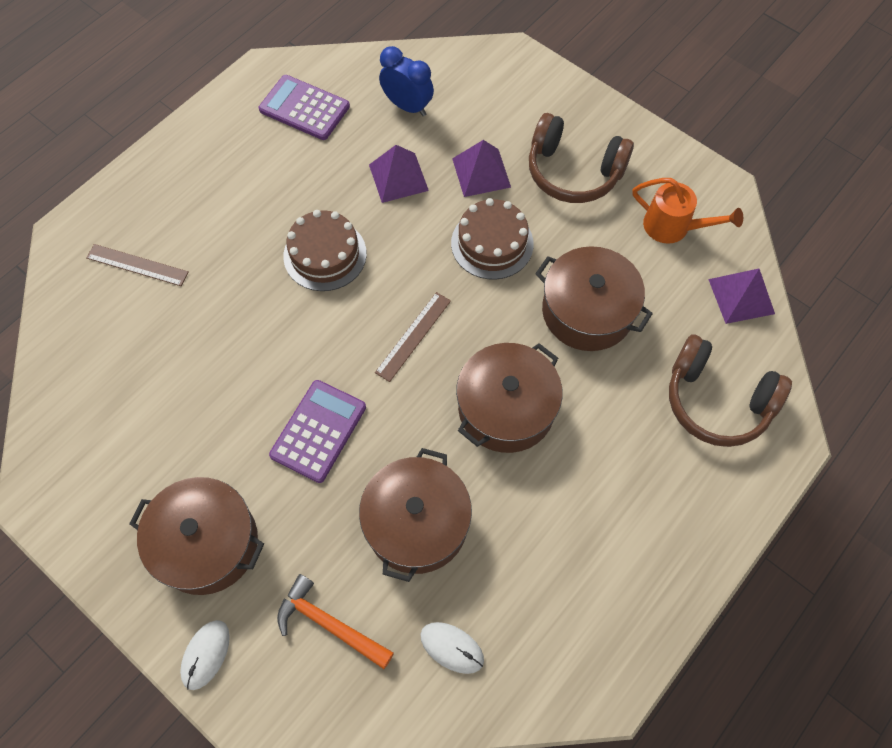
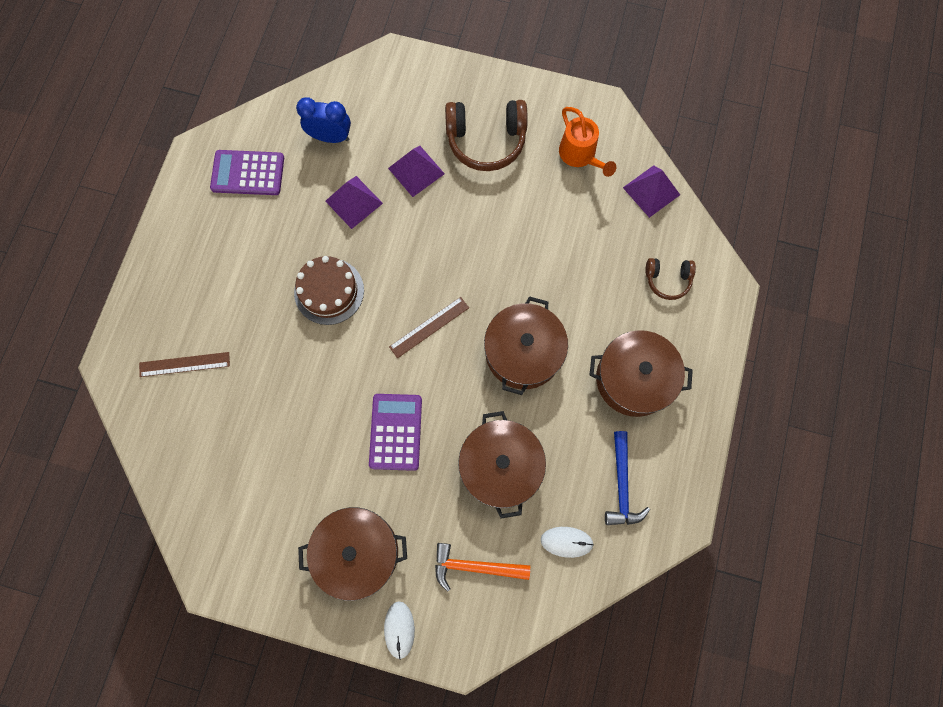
camera: 25 degrees left, 10 degrees up
brown ruler [375,292,451,382] -> brown ruler turned 45 degrees clockwise [389,297,469,358]
brown cake [451,198,534,279] -> none
brown pot [535,246,653,351] -> brown pot moved to [590,330,693,417]
orange watering can [633,178,743,244] -> orange watering can turned 60 degrees clockwise [559,107,616,177]
brown headphones [669,334,792,447] -> brown headphones [645,258,696,300], size x0.55
none -> blue hammer [605,431,650,525]

